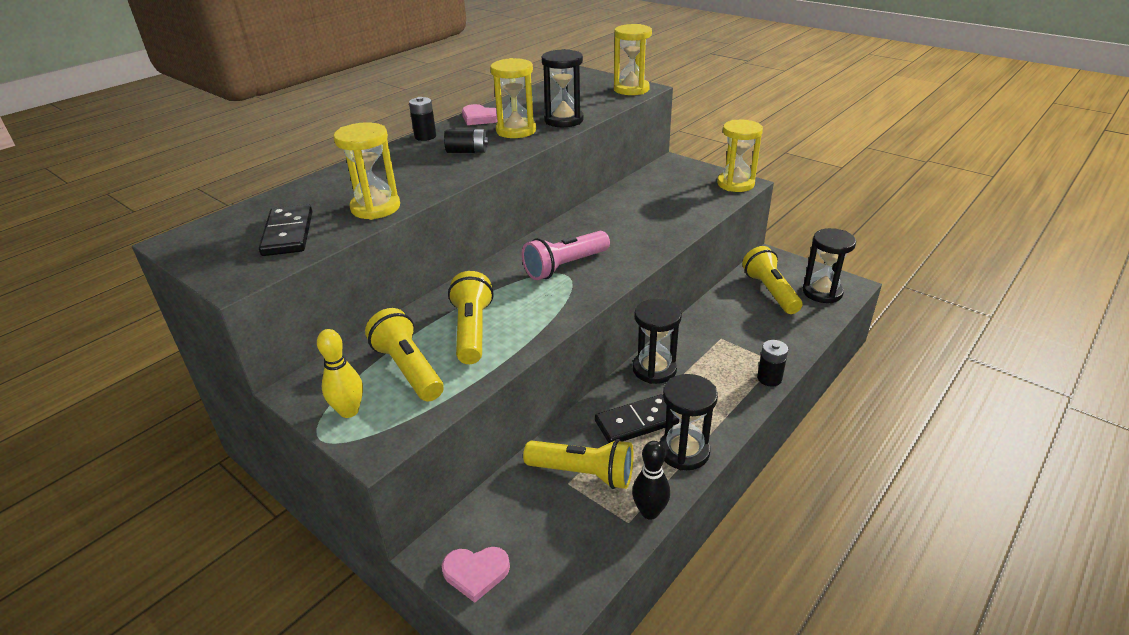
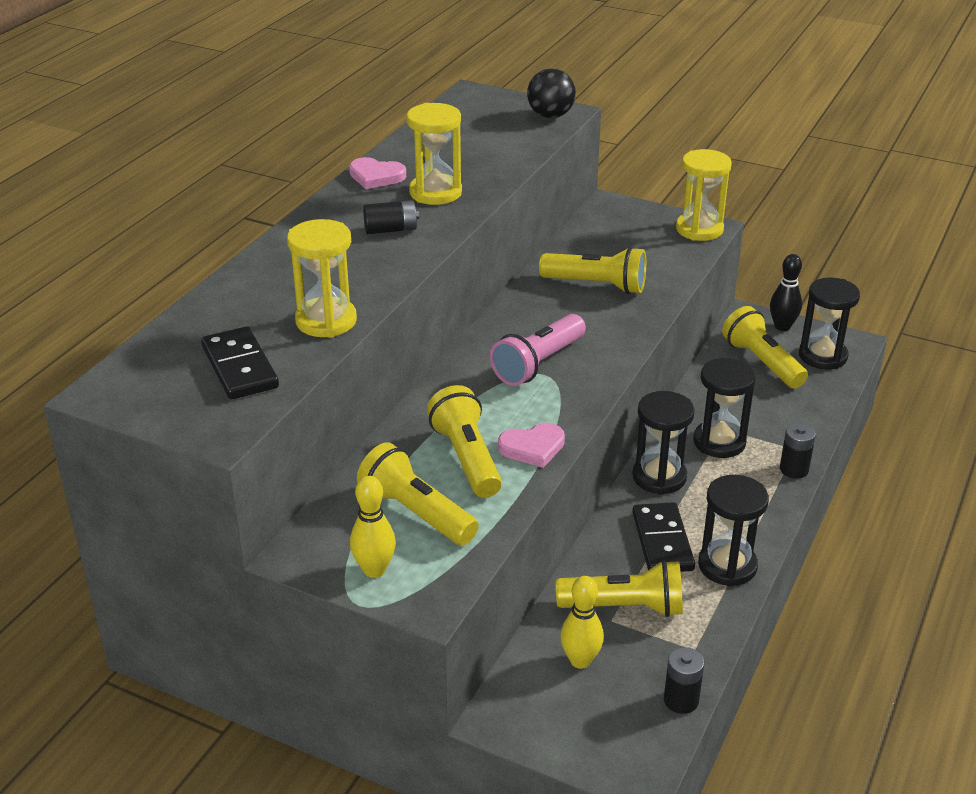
camera: 15 degrees left, 0 degrees up
black battery [409,97,436,141] -> black battery moved to [664,647,704,714]
pink heart [442,547,510,603] -> pink heart moved to [498,423,565,468]
black hourglass [542,49,584,127] -> black hourglass moved to [693,358,756,458]
black domino [595,394,680,443] -> black domino turned 60 degrees counterclockwise [633,502,695,572]
yellow hourglass [614,24,652,95] -> black ball [527,69,576,118]
black bowling pin [632,441,670,520] -> black bowling pin moved to [770,254,802,331]
none -> yellow flashlight [539,247,646,294]
none -> yellow bowling pin [560,576,604,669]

